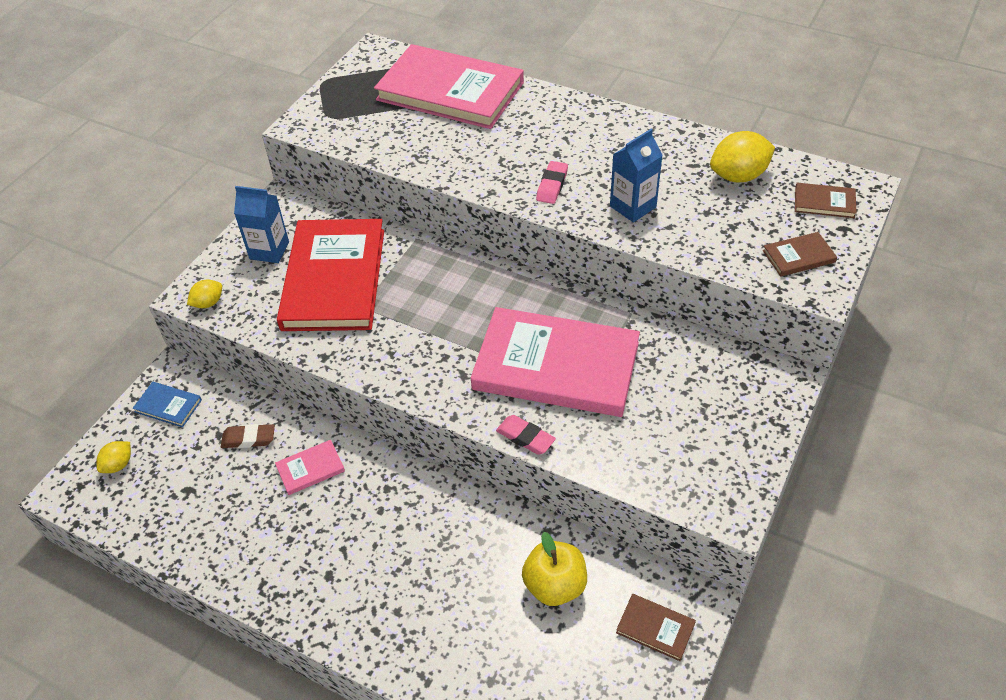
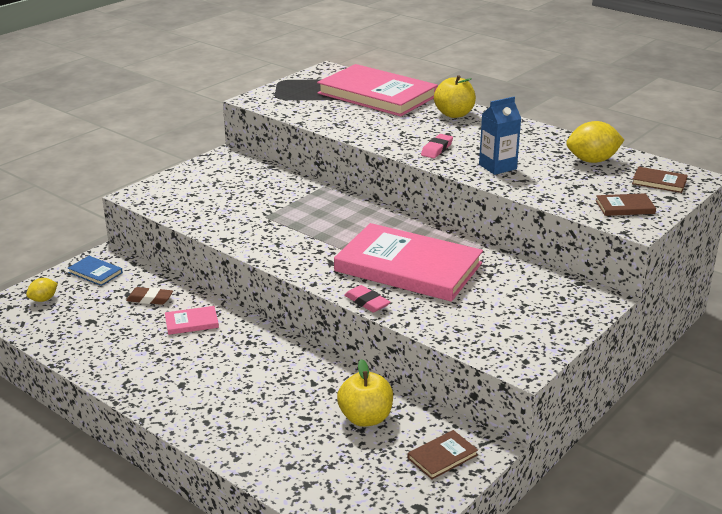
camera: 10 degrees right, 20 degrees down
yellow lemon [187,279,222,308] -> none
blue carton [234,186,289,263] -> none
red book [277,219,384,331] -> none
brown book [616,594,696,661] -> brown book turned 75 degrees counterclockwise [408,430,478,479]
none -> yellow apple [434,75,476,118]

